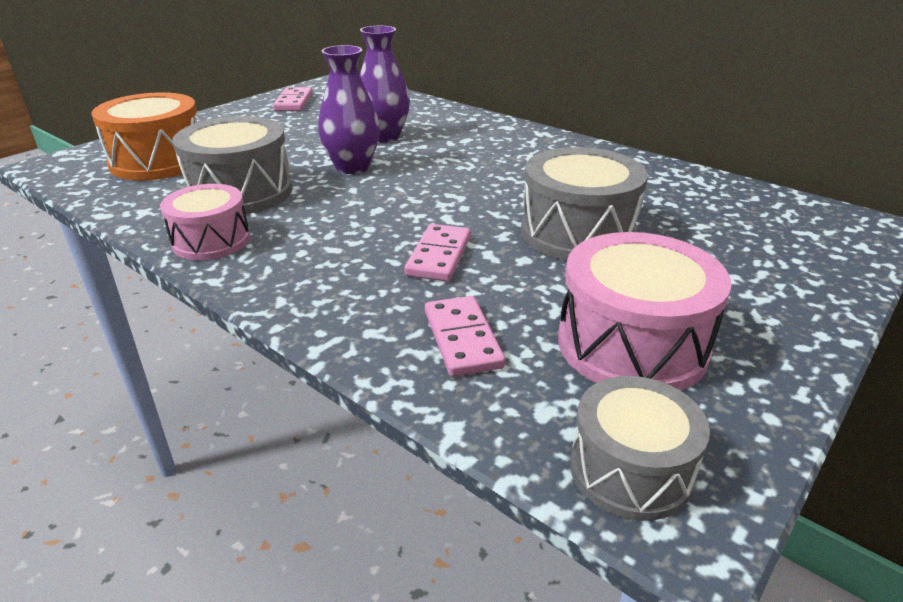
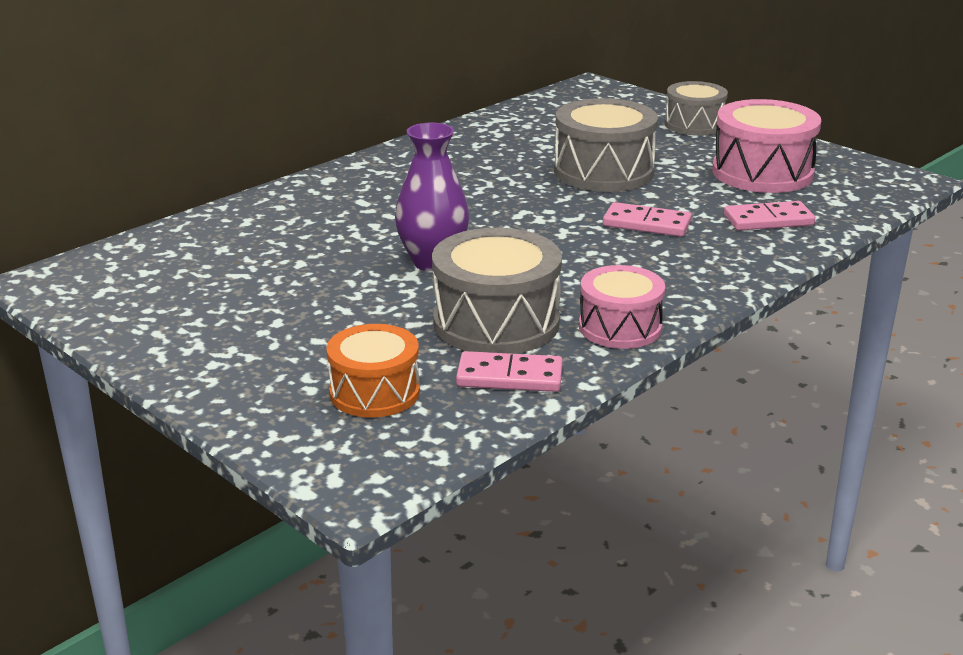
camera: 85 degrees left, 5 degrees down
orange drum [91,92,197,180] -> orange drum [326,324,420,418], size x0.65
pink domino [273,87,313,111] -> pink domino moved to [456,351,563,392]
purple vase [360,26,410,143] -> none
grey drum [570,376,710,521] -> grey drum moved to [665,81,728,136]

